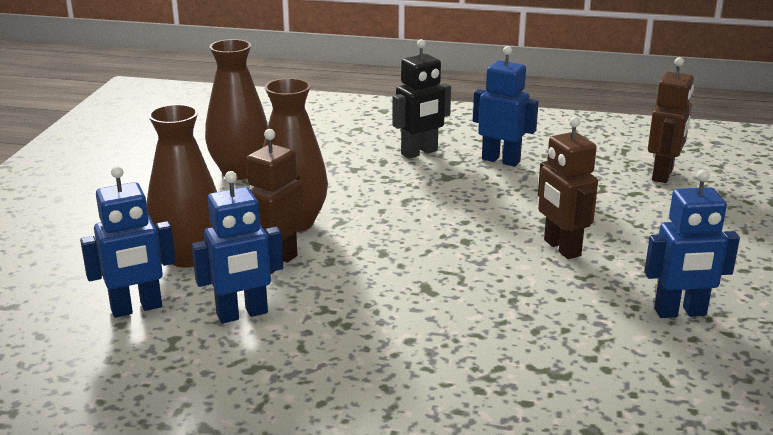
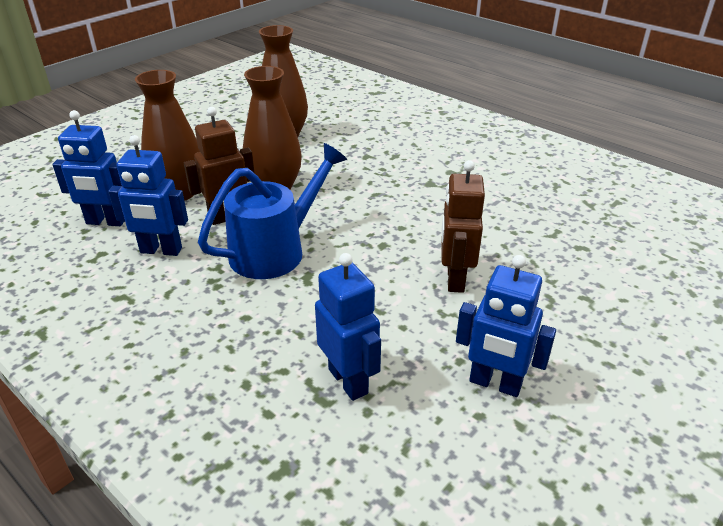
camera: 30 degrees right, 10 degrees up
black robot [392,39,451,159] -> none
blue robot [473,46,539,167] -> blue robot moved to [315,253,381,401]
brown robot [648,57,694,183] -> none
none -> blue watering can [198,143,347,279]

